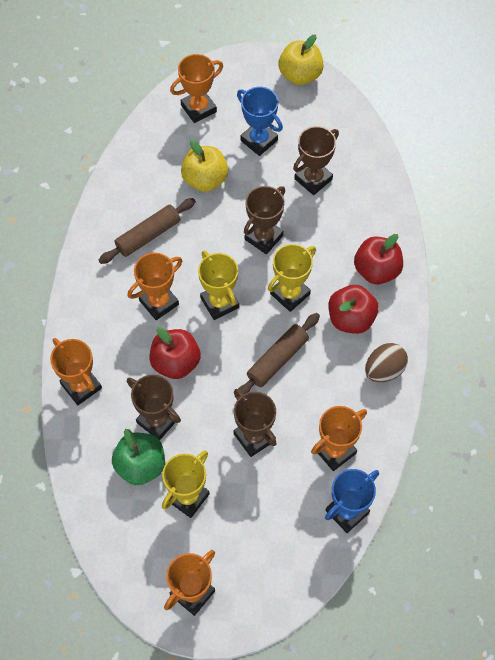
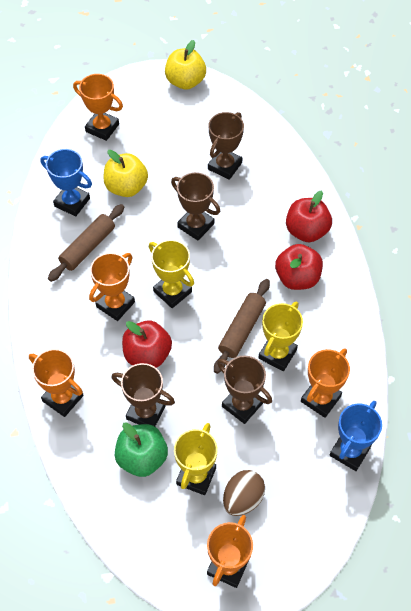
camera: 15 degrees left, 5 degrees down
orange trophy [170,54,223,123] -> orange trophy turned 75 degrees clockwise [73,74,123,141]
blue trophy [237,87,283,156] -> blue trophy moved to [41,149,92,217]
brown trophy [244,186,285,254] -> brown trophy turned 75 degrees counterclockwise [171,172,220,240]
yellow trophy [268,244,316,312] -> yellow trophy moved to [258,301,303,371]
brown egg [365,343,408,382] -> brown egg moved to [223,470,265,516]

